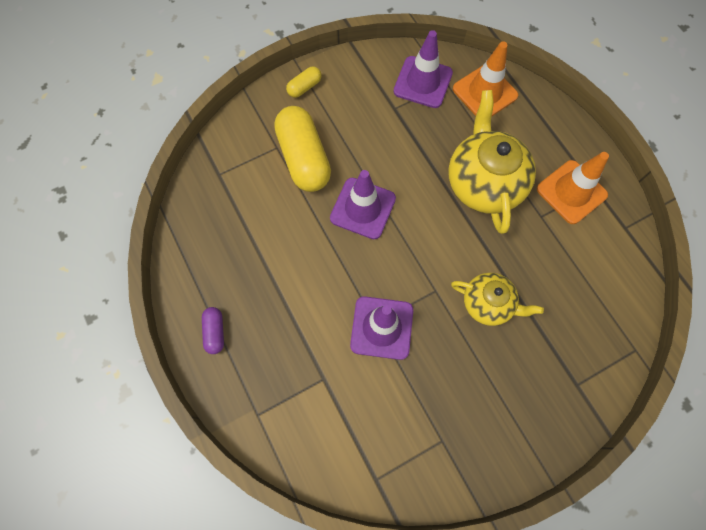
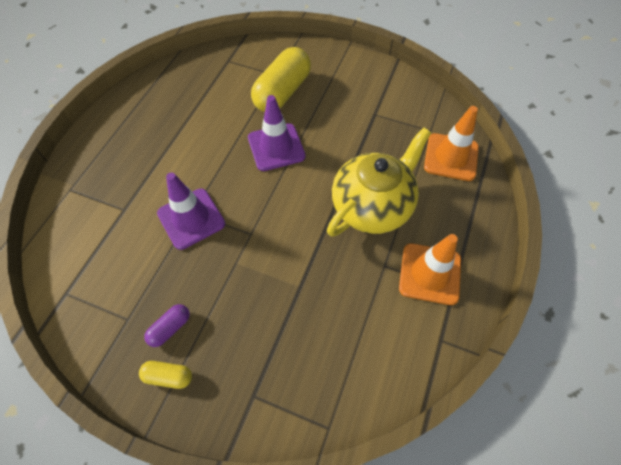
camera: 50 degrees right, 10 degrees down
purple capsule [202,307,224,354] -> purple capsule moved to [144,304,190,347]
yellow capsule [286,66,322,98] -> yellow capsule moved to [139,361,192,389]
purple traffic cone [393,30,453,108] -> none
yellow teapot [451,273,544,326] -> none

